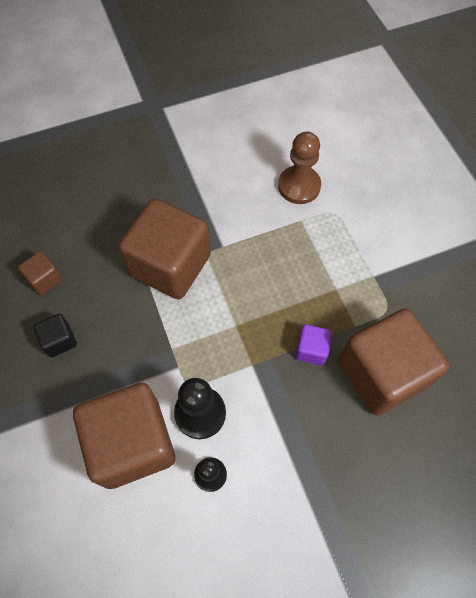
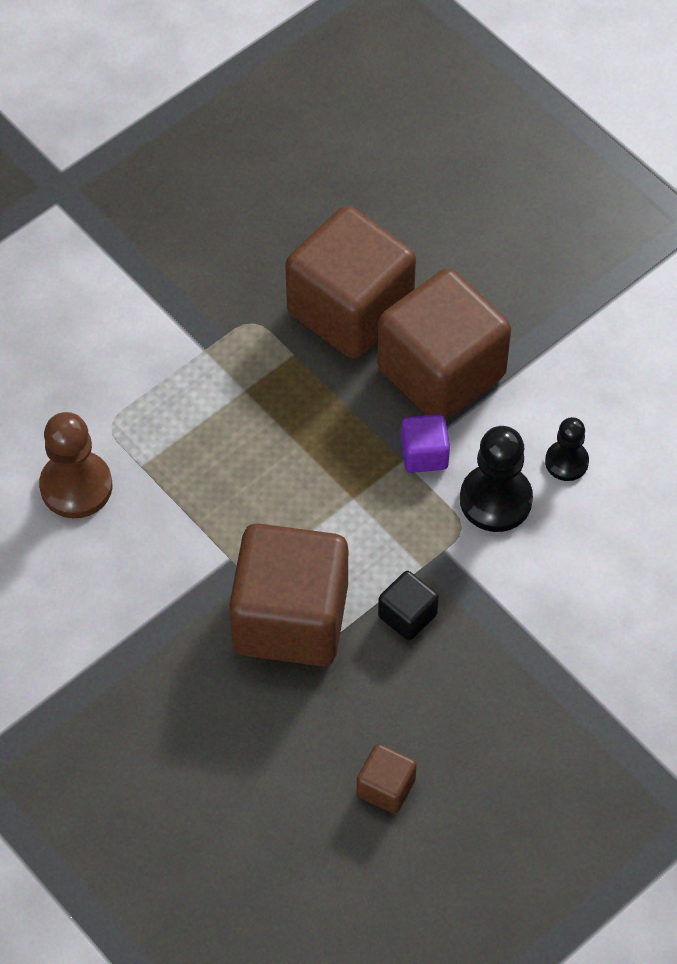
camera: 110 degrees left, 5 degrees down
black cube [33,314,77,357] -> black cube moved to [378,571,439,640]
brown cube [73,383,175,489] -> brown cube moved to [377,268,511,420]
purple cube [295,324,332,365] -> purple cube moved to [401,414,450,473]

